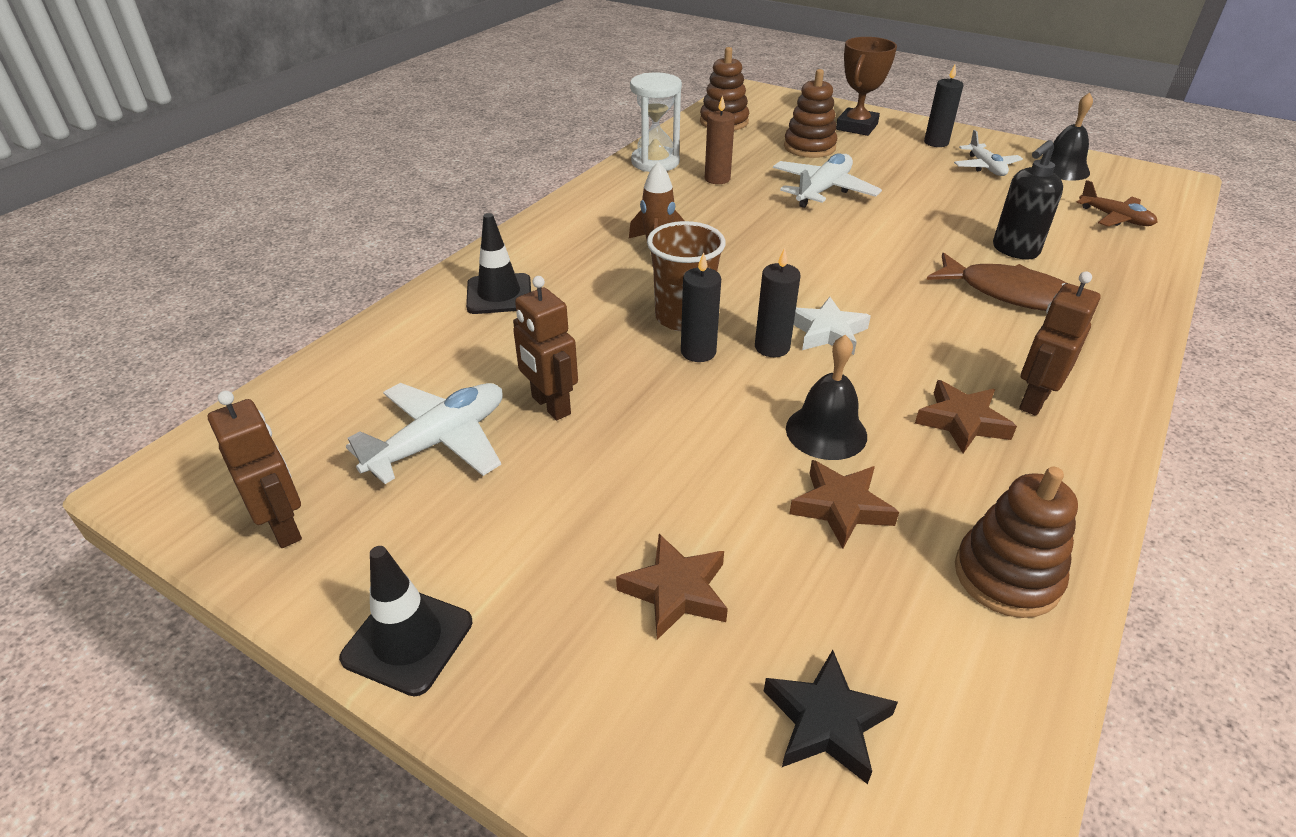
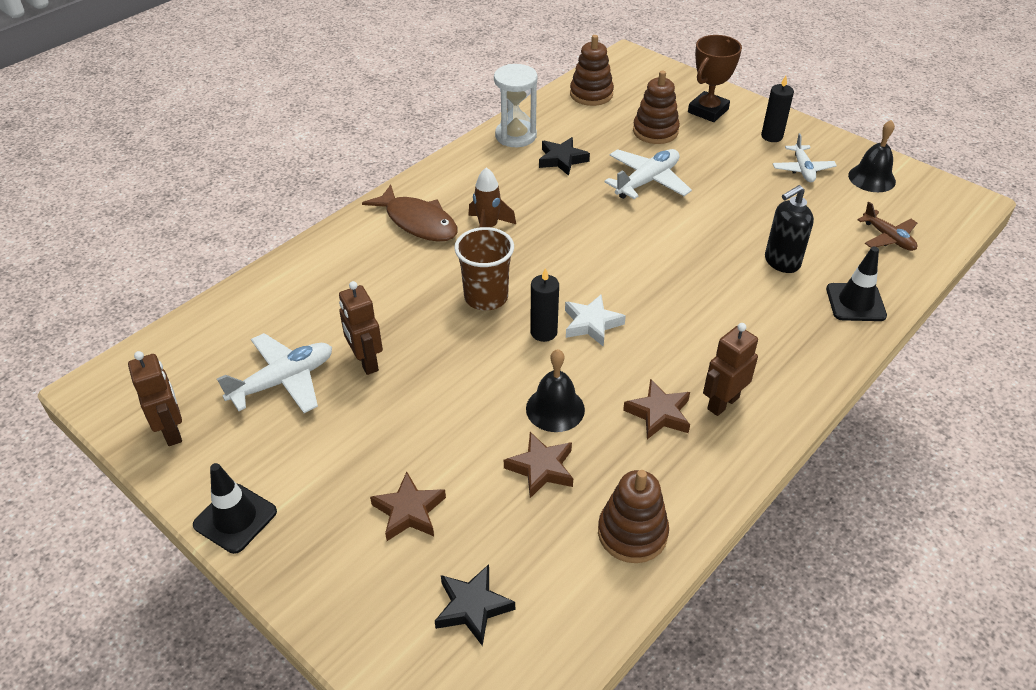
camera: 10 degrees right, 5 degrees up
black traffic cone [466,213,531,314] -> black traffic cone moved to [826,247,887,321]
black candle [681,252,721,362] -> none
brown candle [705,95,735,184] -> black star [539,137,590,176]
brown fish [927,253,1066,311] -> brown fish moved to [362,184,458,242]

